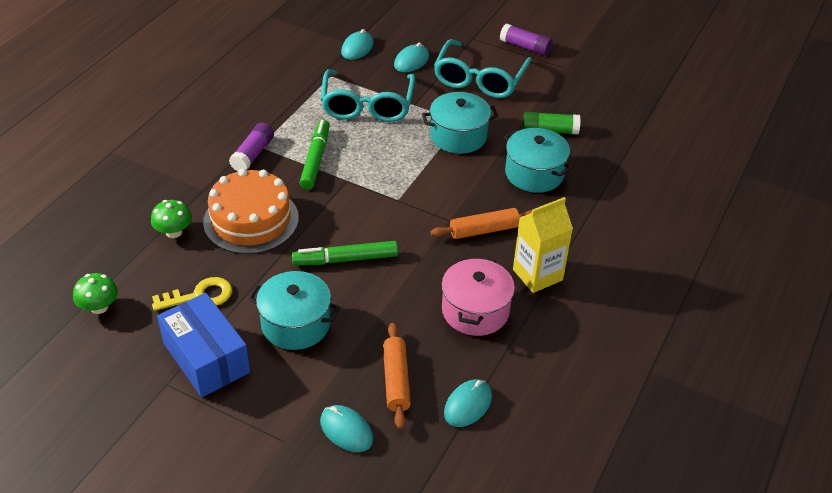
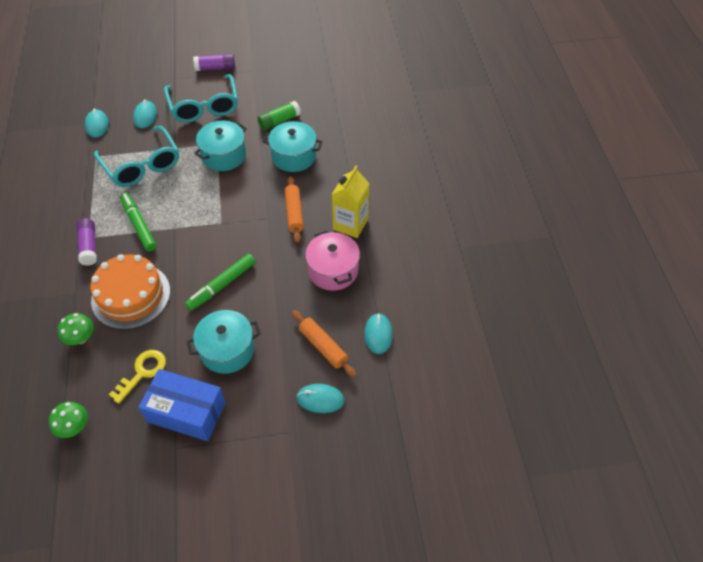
camera: 35 degrees left, 10 degrees up
orange rolling pin [431,208,532,239] -> orange rolling pin turned 45 degrees counterclockwise [285,176,304,243]

